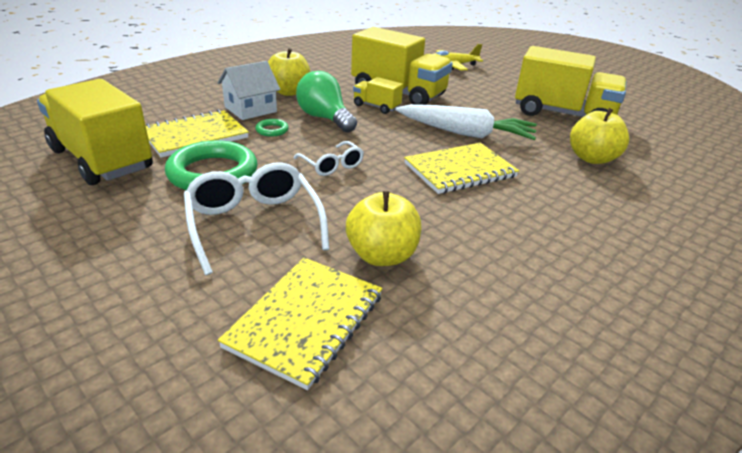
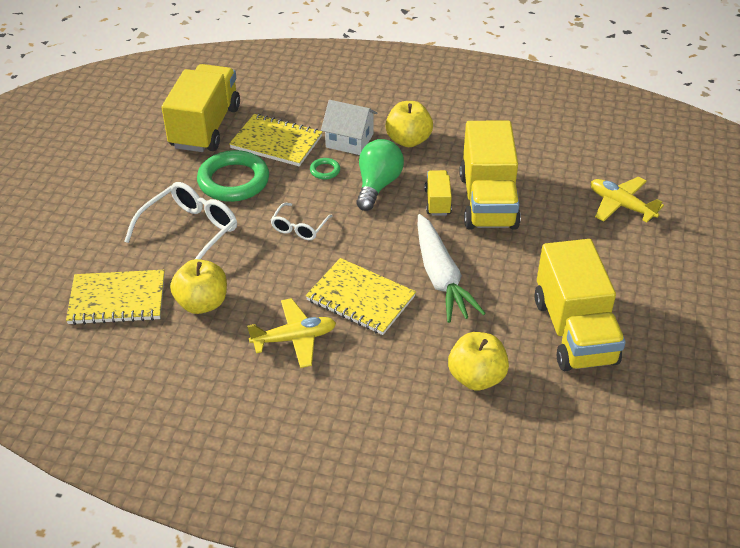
camera: 60 degrees right, 10 degrees up
none -> yellow plane [247,298,336,368]

